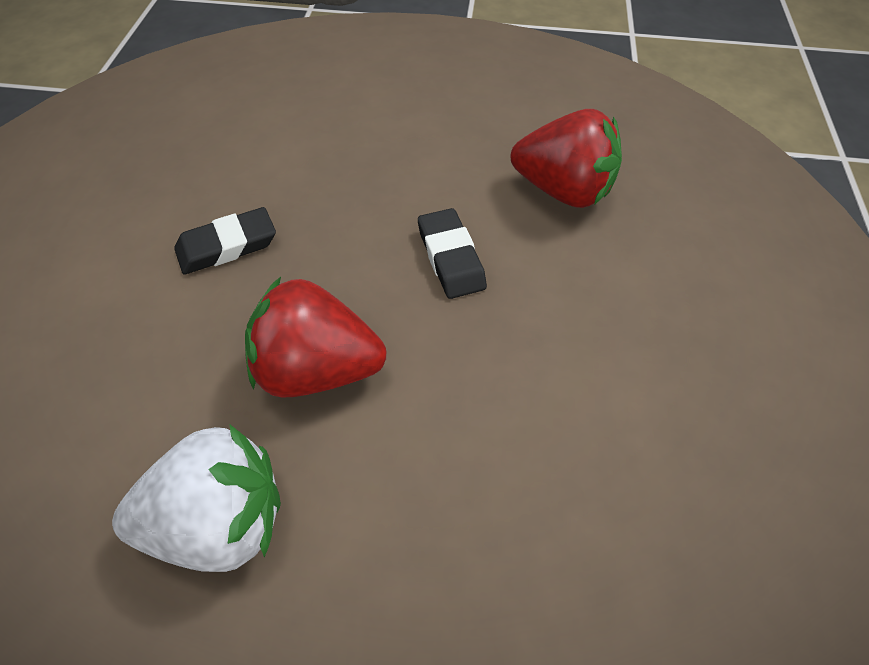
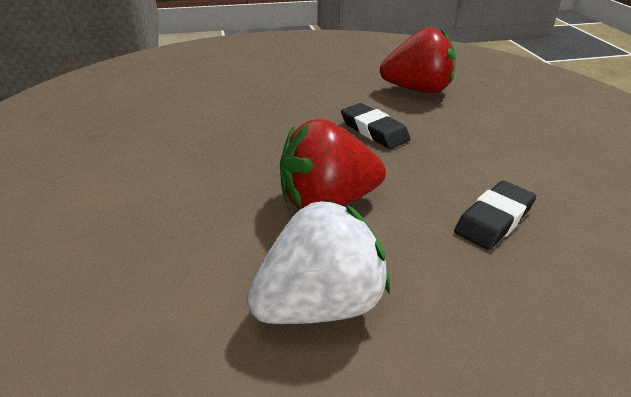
camera: 20 degrees left, 20 degrees down
black eraser [174,207,276,275] -> black eraser moved to [454,181,536,250]

